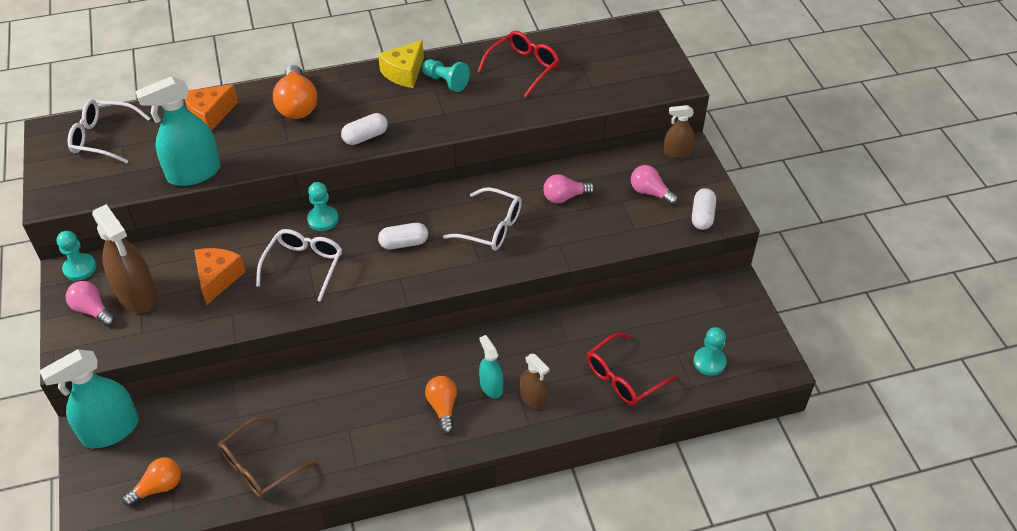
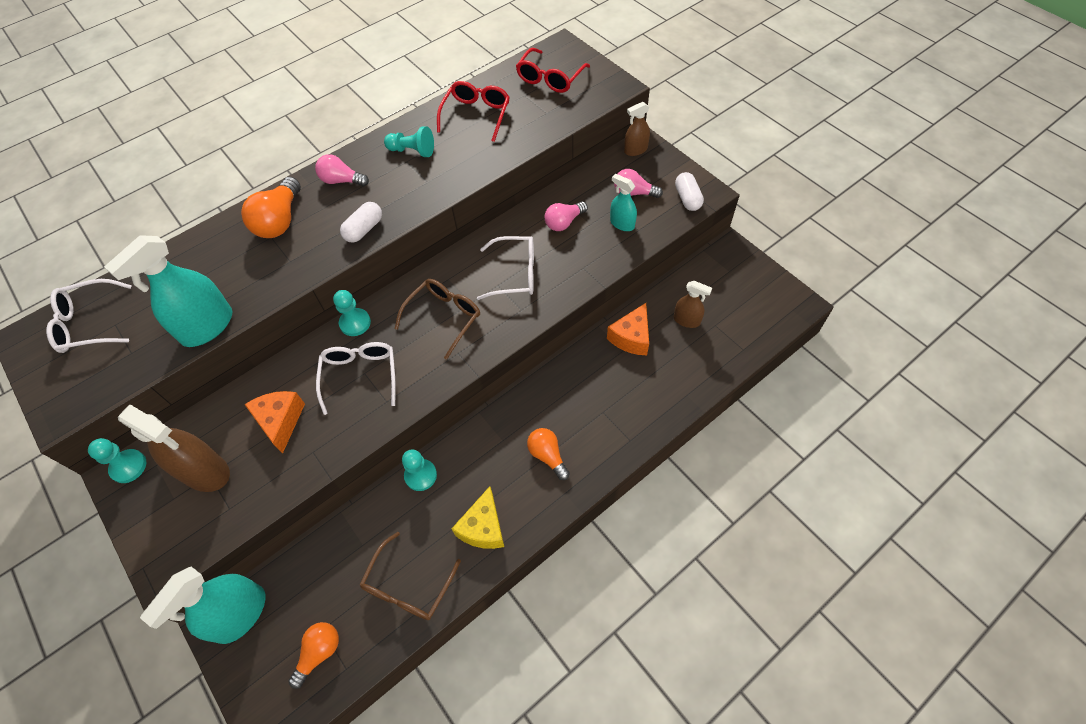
camera: 20 degrees left, 10 degrees up
pink light bulb [66,281,115,326] -> pink light bulb moved to [315,154,369,186]
orange cheese [185,85,238,131] -> orange cheese moved to [607,303,649,355]
orange light bulb [273,65,317,119] -> orange light bulb turned 45 degrees clockwise [241,177,301,238]
yellow cheese [378,40,424,88] -> yellow cheese moved to [452,486,504,549]
white capsule [378,223,428,249] -> brown glasses [395,279,480,360]
turquoise spray bottle [479,335,504,398] -> turquoise spray bottle moved to [610,174,637,231]
brown spray bottle [520,354,550,409] -> brown spray bottle moved to [674,281,712,328]
red glasses [587,333,677,406] -> red glasses moved to [516,48,590,93]
turquoise pawn [694,327,727,376] -> turquoise pawn moved to [402,449,437,491]

